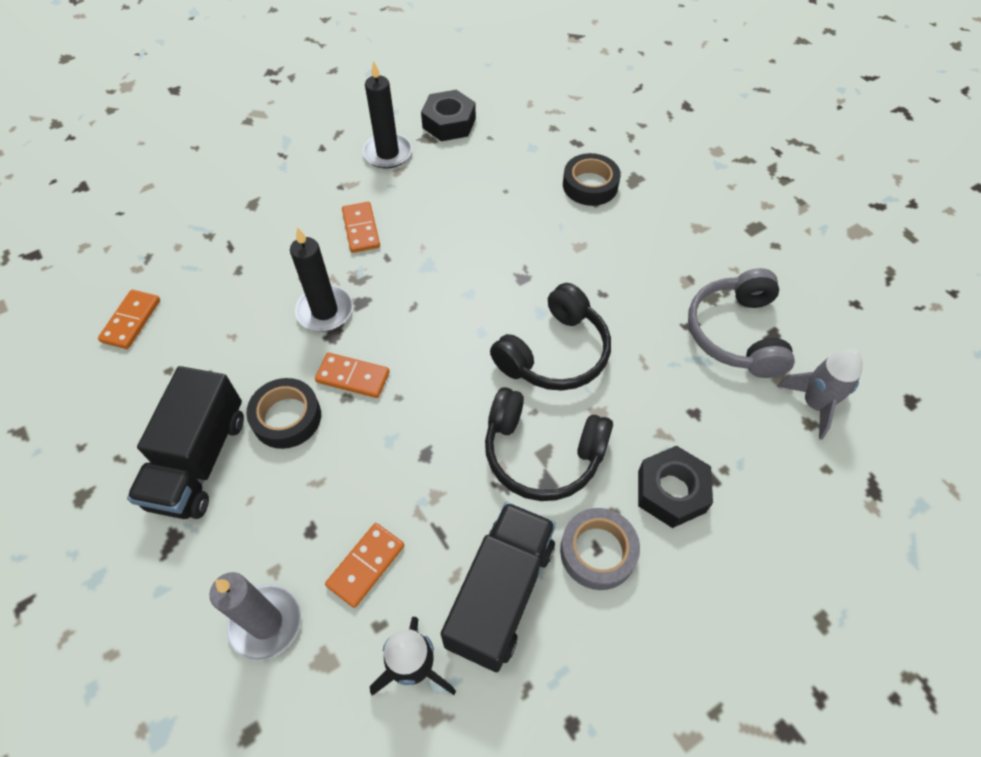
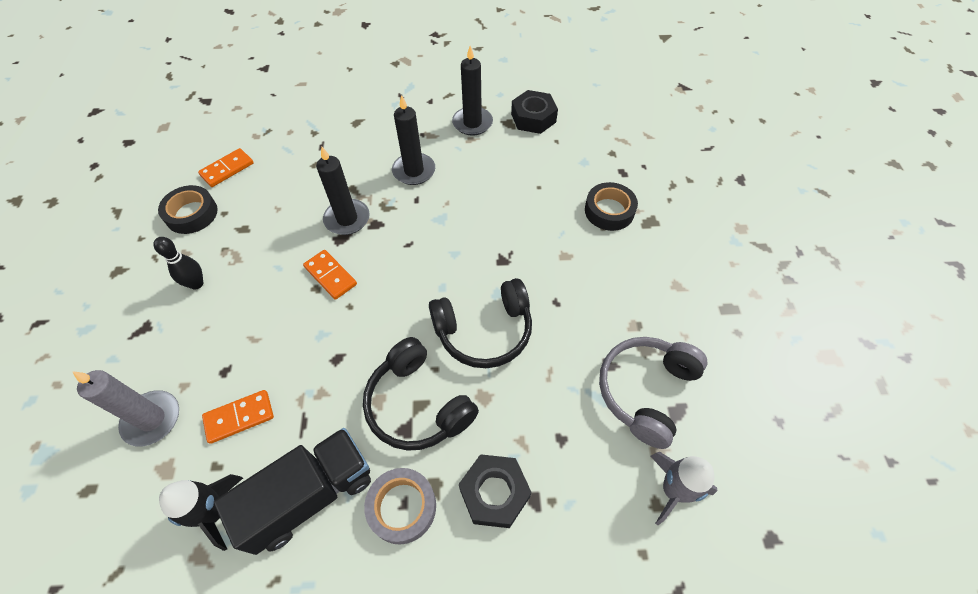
camera: 30 degrees right, 0 degrees up
black truck [127,366,244,519] -> black bowling pin [153,237,203,290]
black tape [246,378,321,449] -> black tape moved to [158,185,218,234]
orange domino [342,202,380,253] -> black candle [392,95,435,185]

